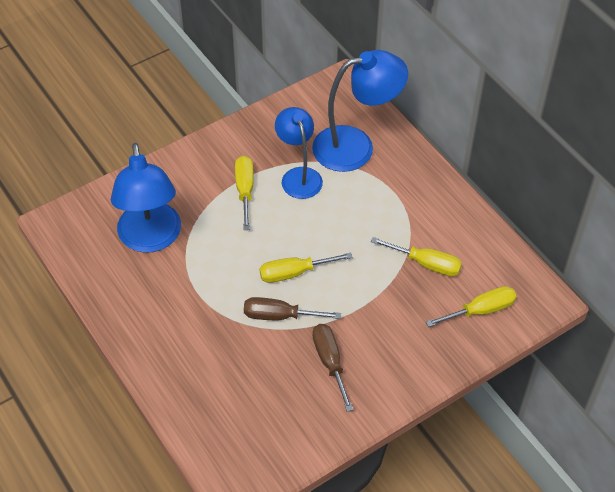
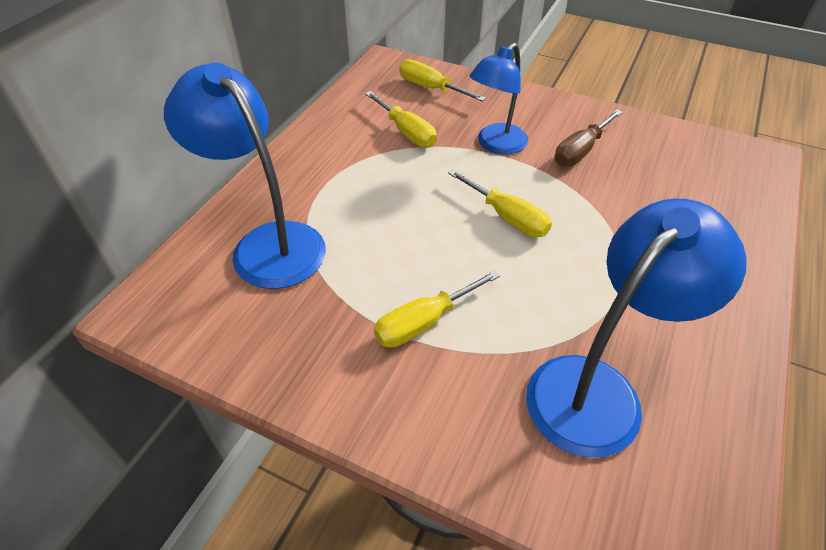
camera: 120 degrees left, 5 degrees down
brown screwdriver [244,297,341,320] -> none
blue lamp [275,107,323,199] -> blue lamp moved to [470,43,528,154]
yellow screwdriver [371,237,462,276] -> yellow screwdriver turned 150 degrees clockwise [365,91,437,148]

